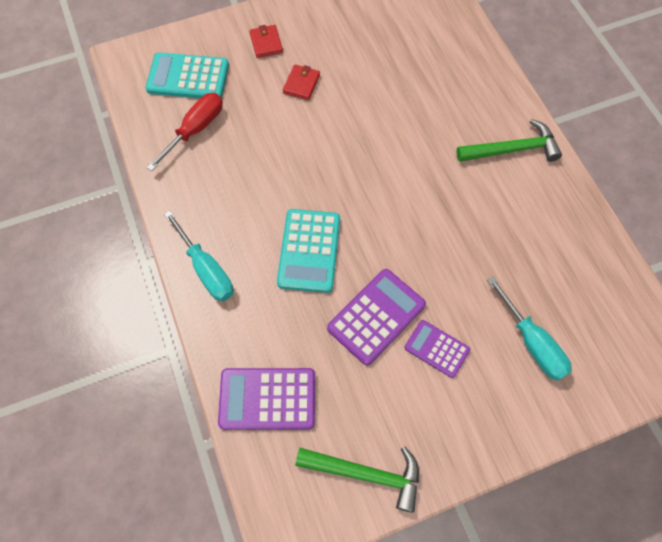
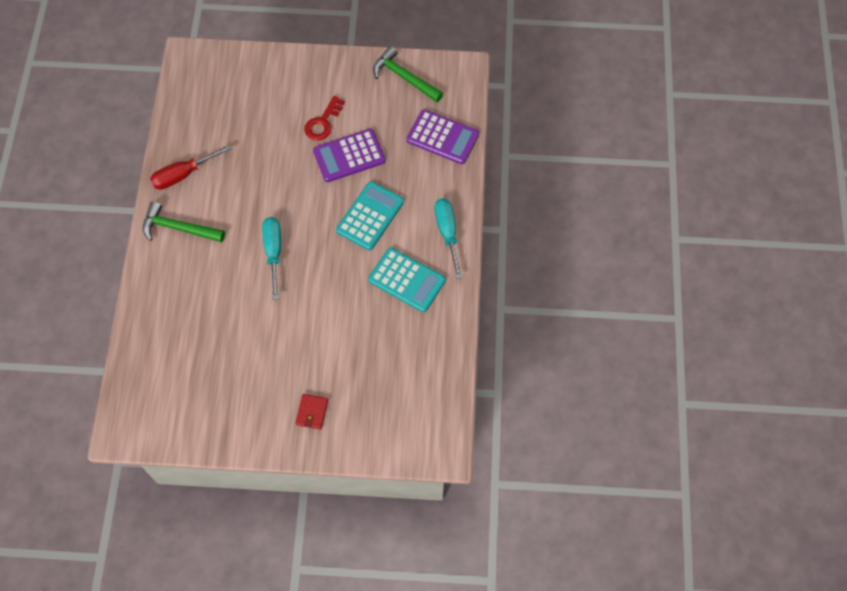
camera: 155 degrees left, 0 degrees up
turquoise calculator [146,52,229,98] -> turquoise calculator moved to [368,248,446,312]
red screwdriver [146,93,223,171] -> red screwdriver moved to [150,145,231,190]
red wallet [283,64,320,100] -> none
purple calculator [404,320,470,378] -> red key [304,96,345,141]
turquoise screwdriver [487,276,572,381] -> turquoise screwdriver moved to [262,217,281,300]

